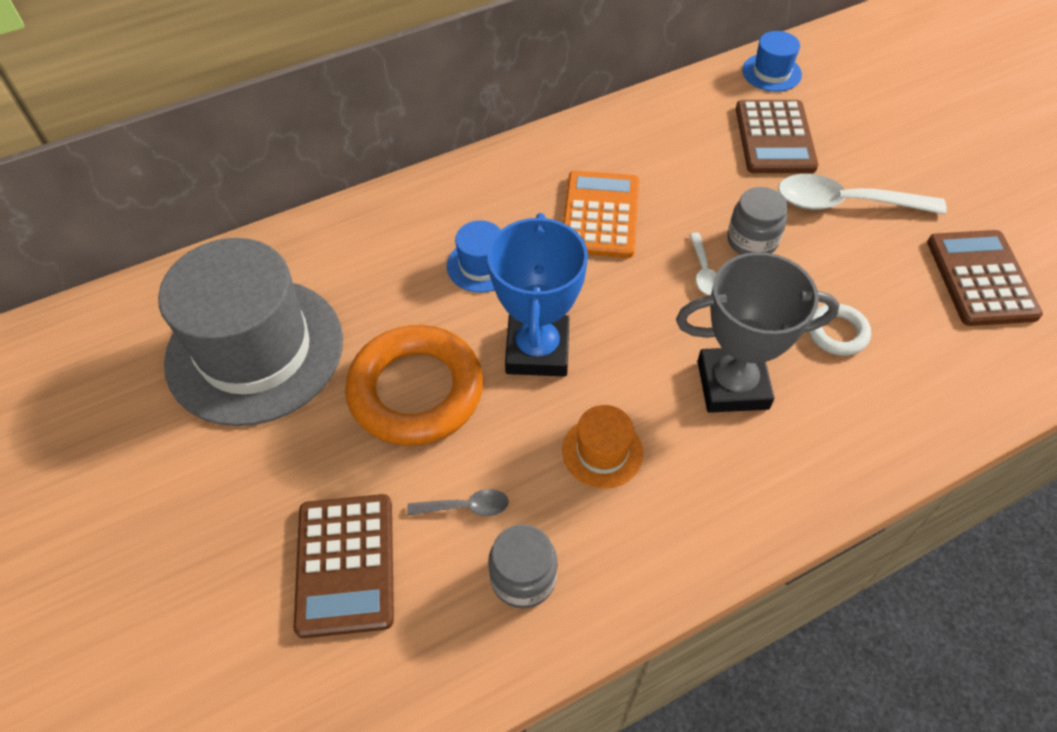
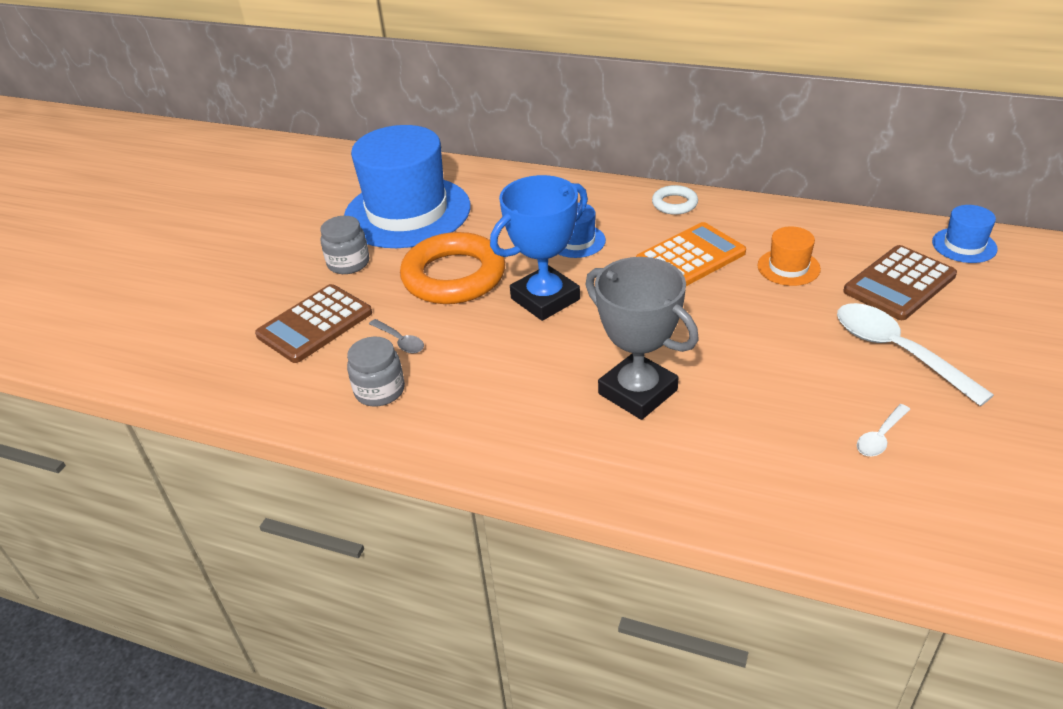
camera: 50 degrees right, 15 degrees down
grey hat [158,238,343,426] -> blue hat [344,125,471,248]
orange hat [562,405,643,488] -> orange hat moved to [758,226,821,286]
white spoon [689,232,717,295] -> white spoon moved to [857,404,910,456]
grey jar [727,187,787,255] -> grey jar moved to [320,216,369,274]
white ring [809,304,871,356] -> white ring moved to [652,185,698,215]
brown calculator [927,230,1043,326] -> none

